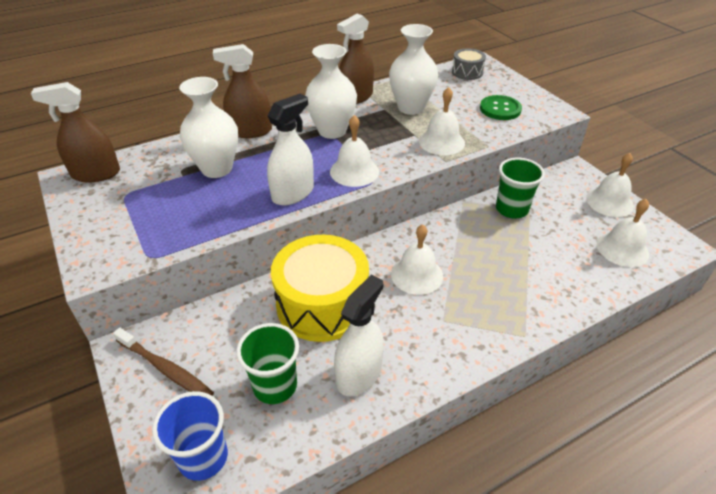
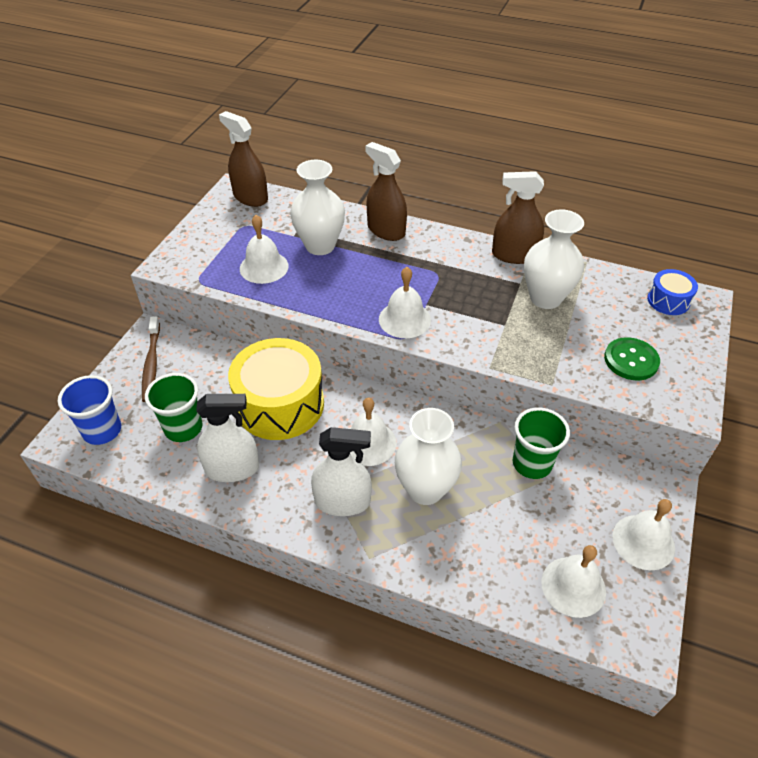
camera: 50 degrees right, 5 degrees up
white spray bottle [267,94,314,205] -> white spray bottle moved to [311,427,372,516]
white vase [305,44,357,139] -> white vase moved to [395,408,462,505]
white bell [419,87,465,155] -> white bell moved to [240,215,289,284]
grey drum [452,48,486,80] -> blue drum [647,269,698,315]

